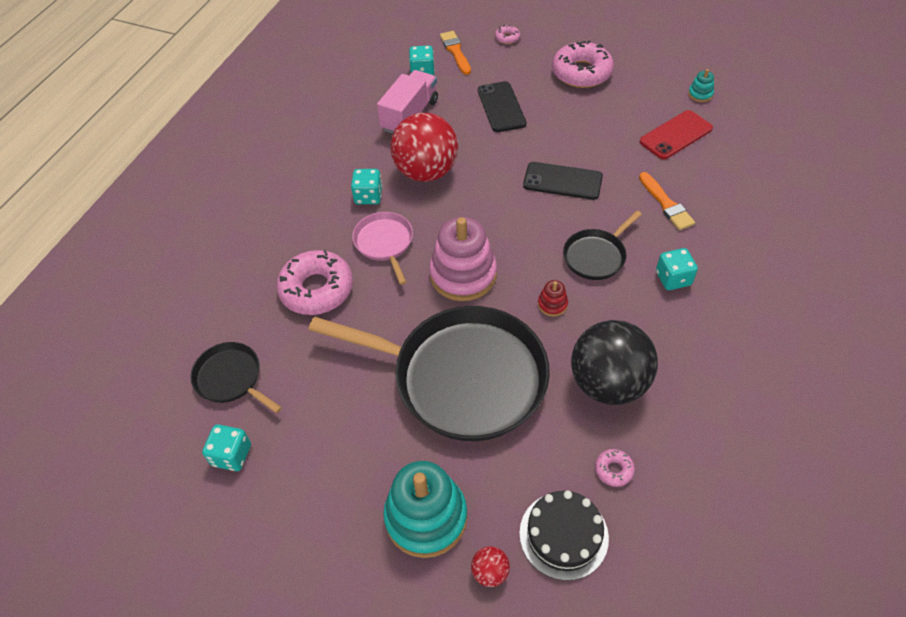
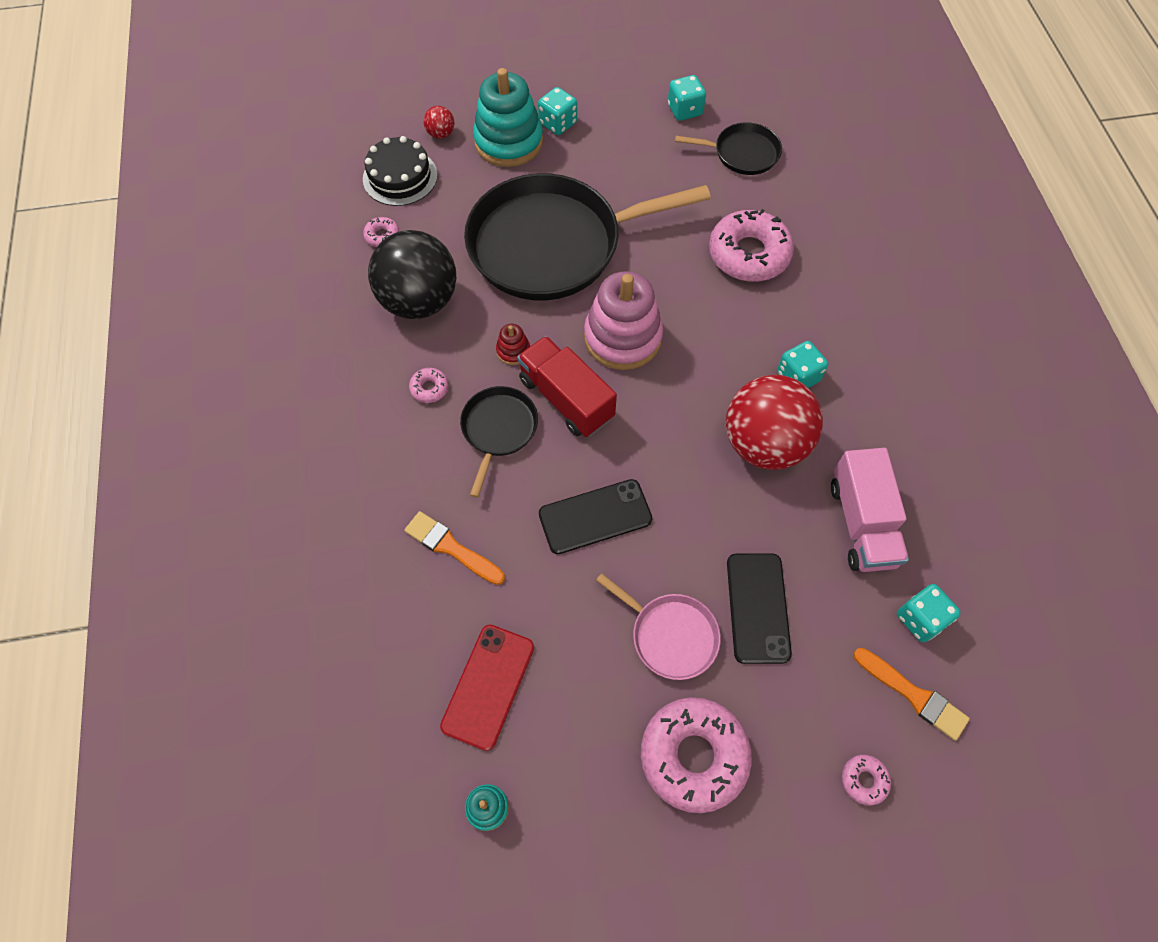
camera: 145 degrees right, 10 degrees up
pink pan [352,212,413,285] -> pink pan moved to [596,573,721,680]
black phone [478,81,526,132] -> black phone turned 45 degrees clockwise [727,553,792,664]
turquoise dice [656,248,698,290] -> turquoise dice moved to [538,87,577,135]
none -> pink donut [409,368,448,403]
none -> red truck [517,336,617,437]

